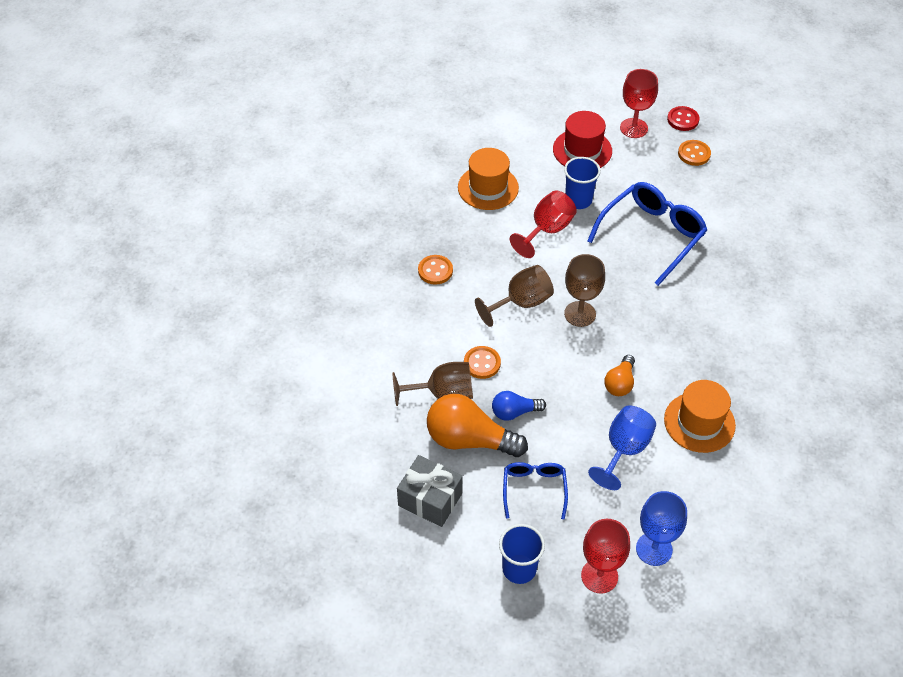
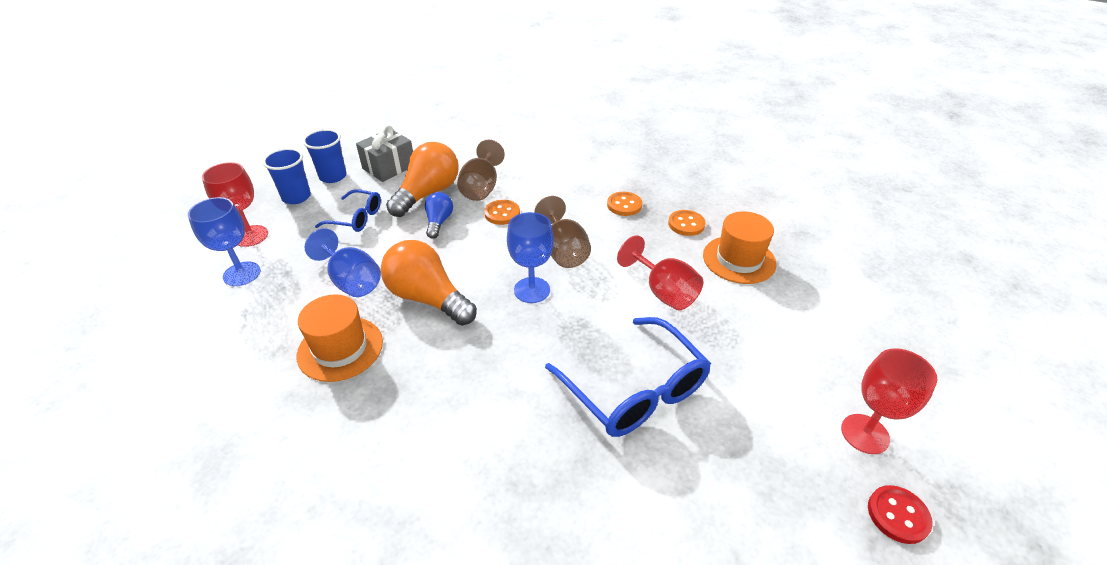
camera: 105 degrees right, 10 degrees down
red hat [553,111,612,168] -> none
blue cup [564,157,601,209] -> blue cup moved to [303,129,346,183]
brown goblet [564,254,605,327] -> blue goblet [507,212,554,303]
orange light bulb [604,355,635,396] -> orange light bulb [381,240,477,326], size x1.83
orange button [678,140,711,166] -> orange button moved to [668,210,706,236]

